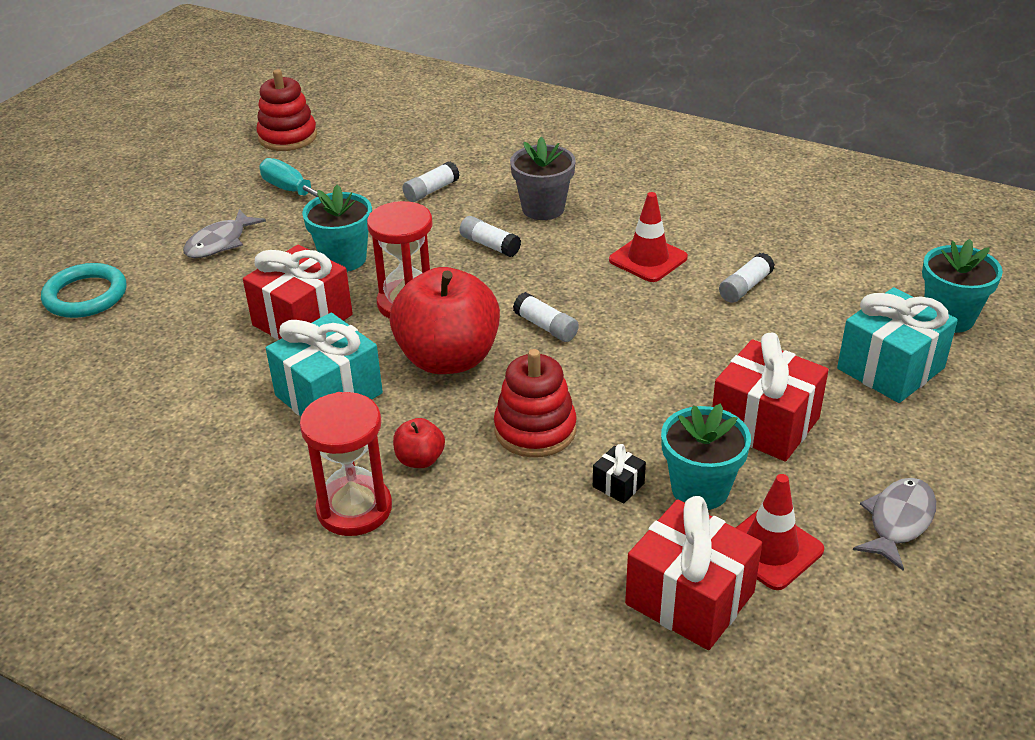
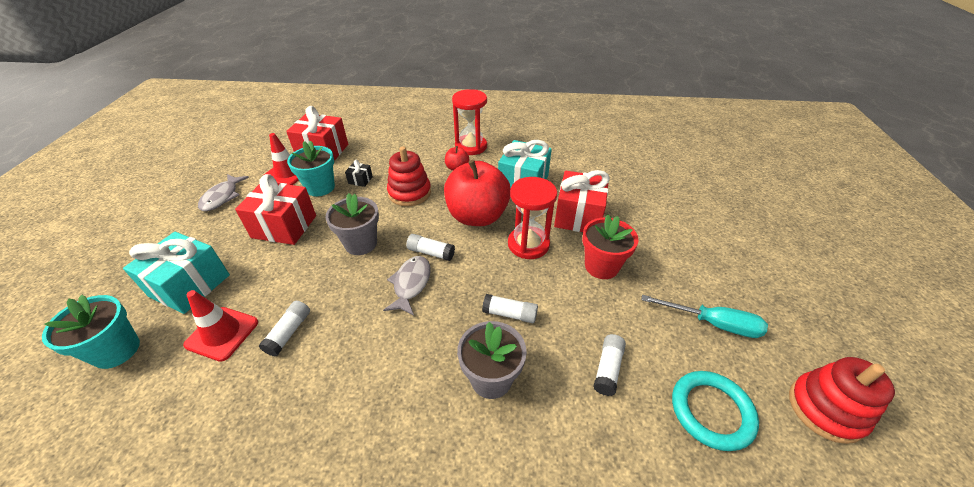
camera: 155 degrees right, 5 degrees up
turquoise ring [41,263,126,318] -> turquoise ring moved to [672,371,759,451]
grey fish [183,209,266,258] -> grey fish moved to [383,256,431,316]
turquoise flower pot [302,185,372,272] -> red flower pot [582,214,638,279]
red traffic cone [609,192,688,282] -> red traffic cone moved to [183,290,258,362]
none -> grey flower pot [325,193,379,255]

